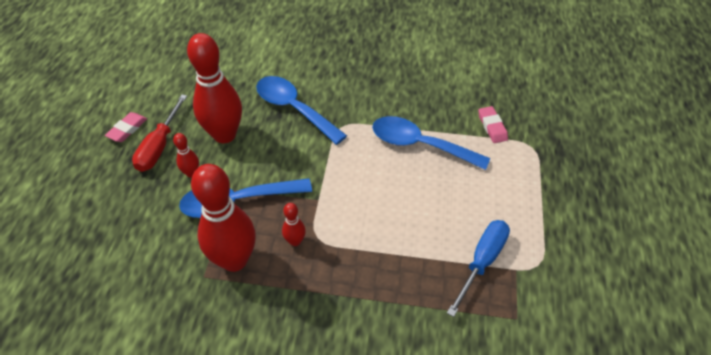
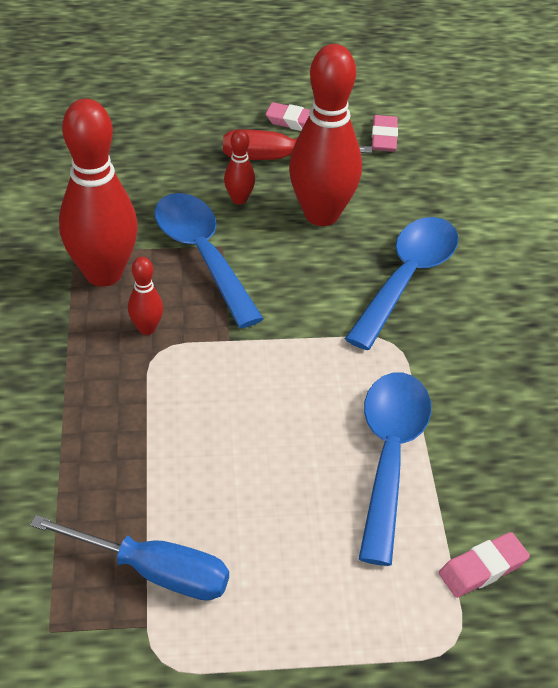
camera: 75 degrees right, 5 degrees down
none -> pink eraser [372,115,398,152]

